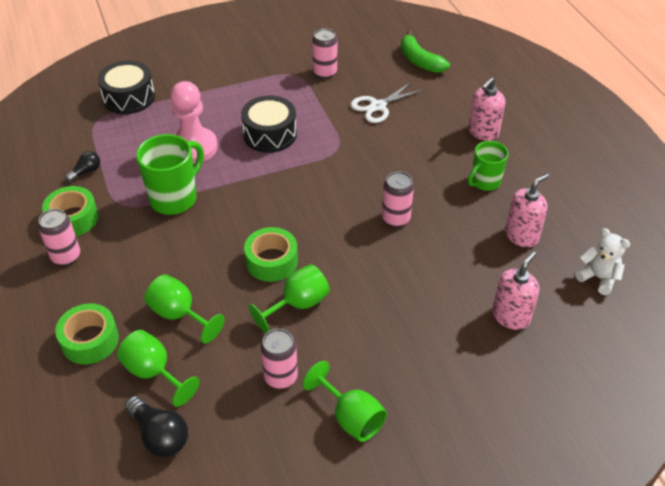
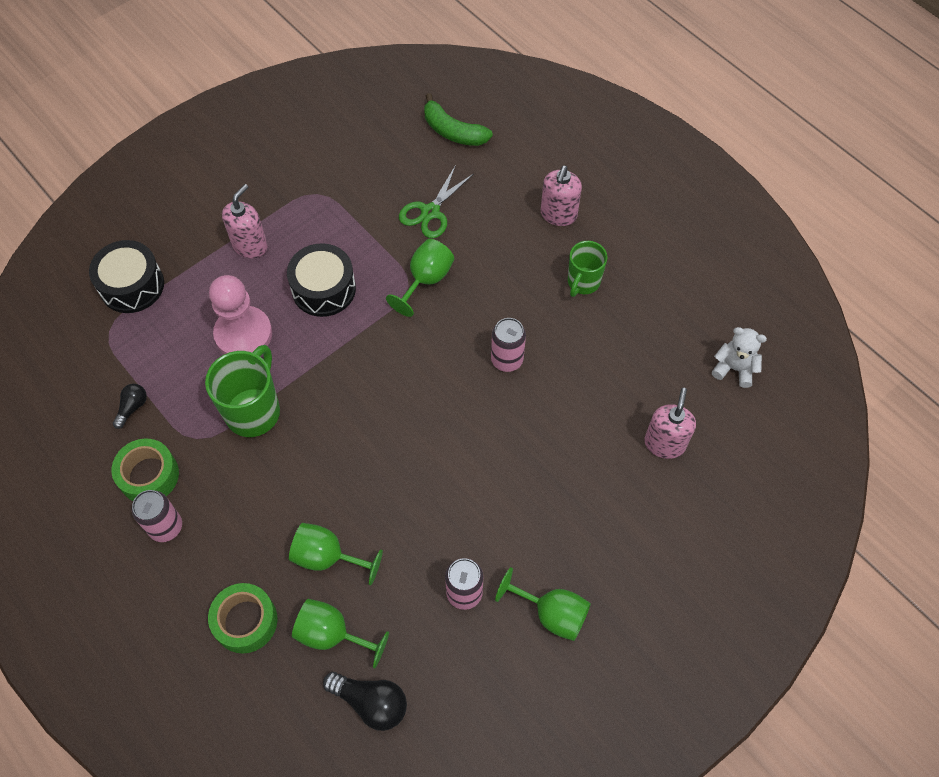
camera: 20 degrees left, 15 degrees up
green tape [244,227,298,282] -> none
green goblet [249,264,330,333] -> green goblet moved to [386,239,454,317]
pink can [312,28,337,78] -> none
white scissors [351,81,424,123] -> green scissors [399,165,473,238]
pink soap dispenser [505,173,549,248] -> pink soap dispenser moved to [222,184,268,258]

